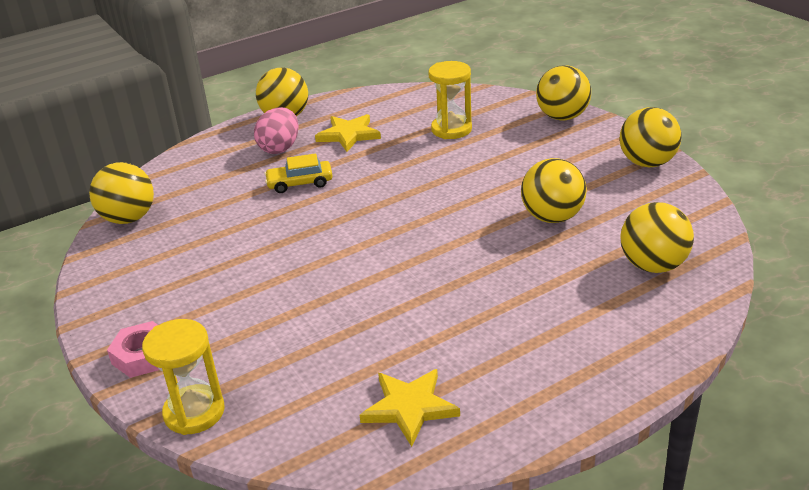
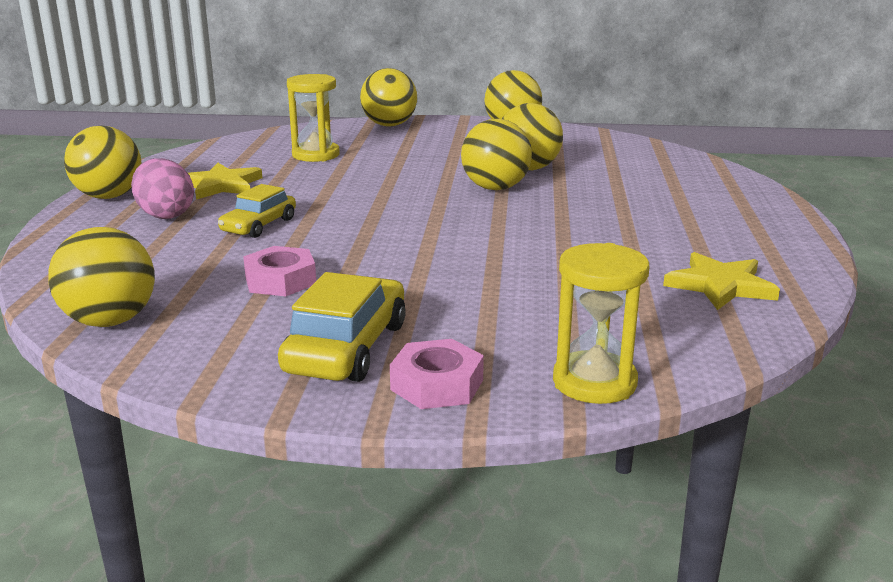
camera: 55 degrees left, 10 degrees down
yellow ball [620,202,694,273] -> yellow ball moved to [461,119,532,190]
none -> pink nut [243,246,316,296]
none -> yellow car [278,272,406,382]

